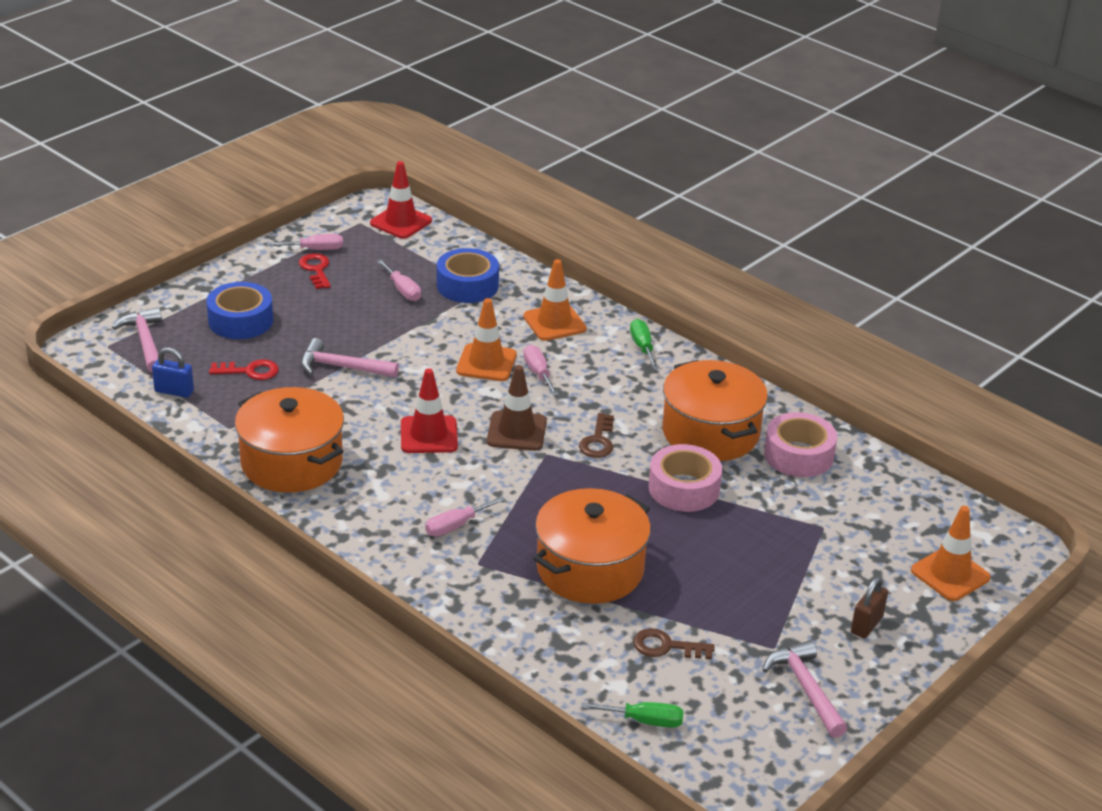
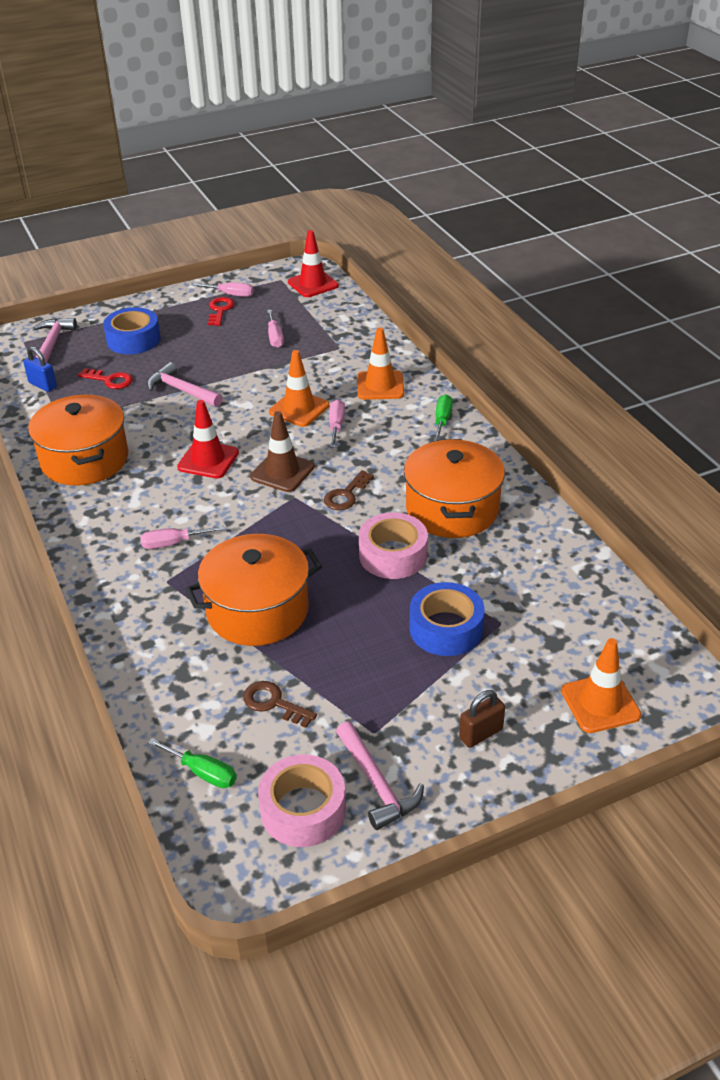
camera: 25 degrees right, 5 degrees up
blue tape [437,248,499,303] -> blue tape moved to [409,582,484,656]
pink hammer [763,640,848,738] -> pink hammer turned 150 degrees clockwise [336,721,424,830]
pink tape [764,412,837,477] -> pink tape moved to [258,754,346,847]

